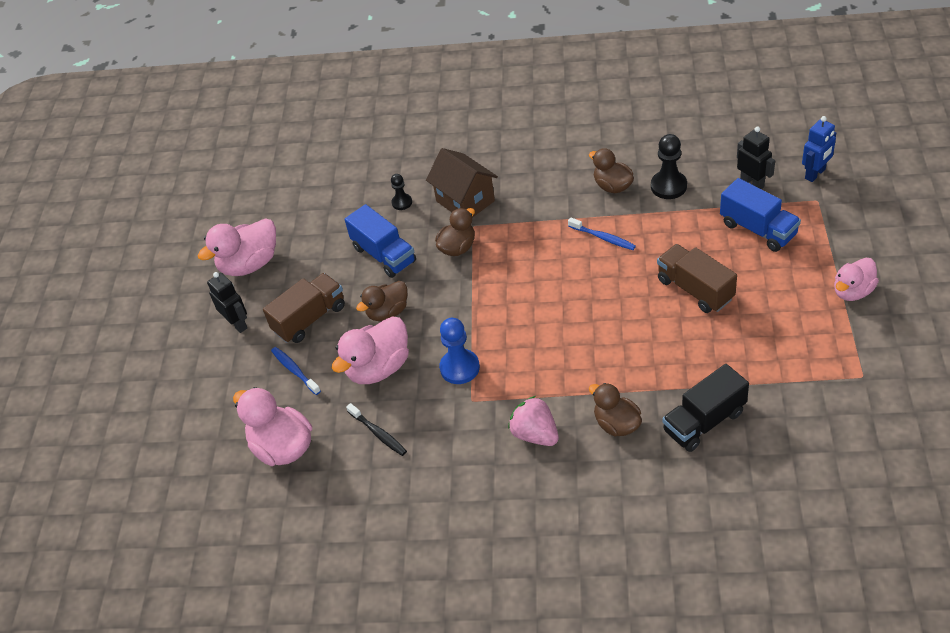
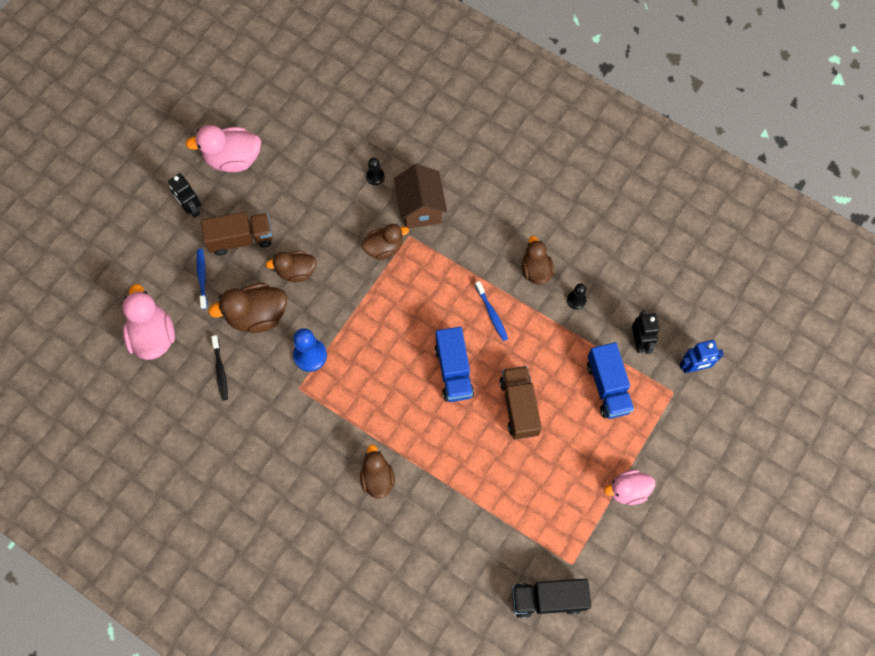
camera: 25 degrees right, 20 degrees up
black robot [207,272,247,333] -> black robot turned 150 degrees clockwise [168,173,201,218]
pink duck [332,317,409,384] -> brown duck [208,283,287,333]
blue truck [345,204,416,278] -> blue truck moved to [435,327,474,402]
pink strawberry [508,396,559,446] -> none
black pawn [651,134,687,199] -> black pawn [567,283,586,309], size x0.59
black truck [662,364,749,452] -> black truck moved to [512,579,591,618]

